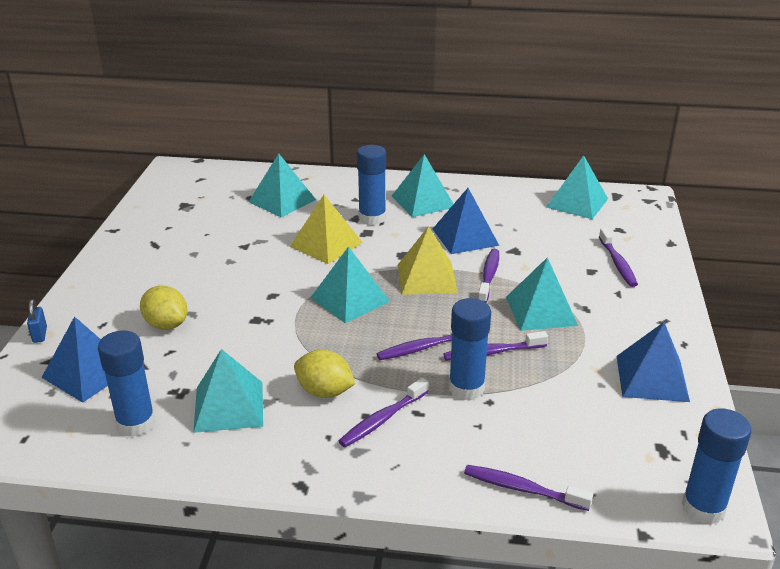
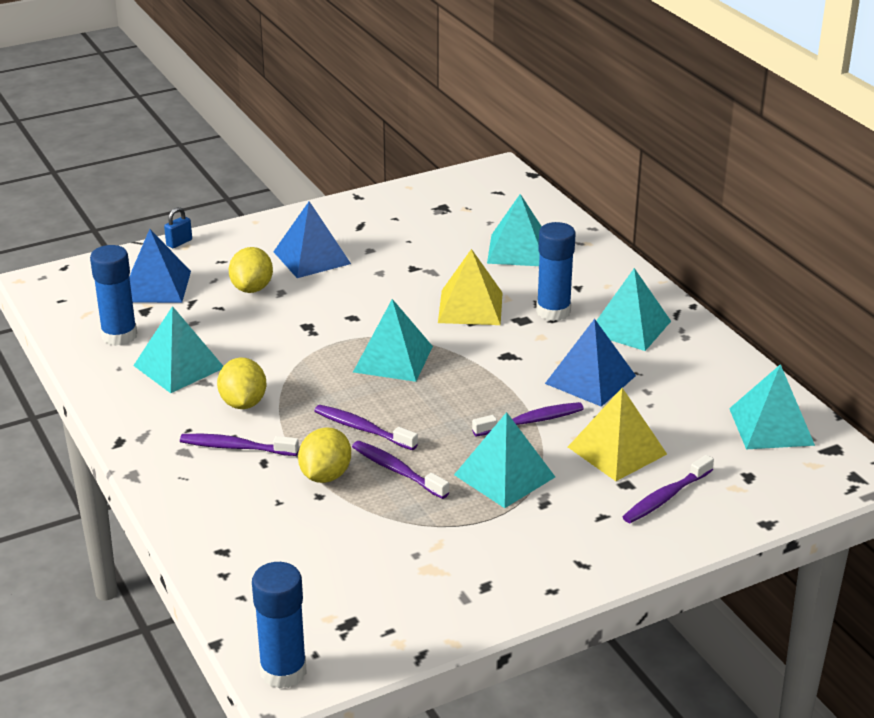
camera: 55 degrees right, 0 degrees up
yellow pyramid [398,226,458,295] -> yellow pyramid moved to [568,388,667,481]
blue glue stick [449,298,491,400] -> yellow lemon [298,427,351,483]
purple toothbrush [464,465,593,511] -> none
blue pyramid [617,322,690,402] -> blue pyramid moved to [273,201,351,278]

